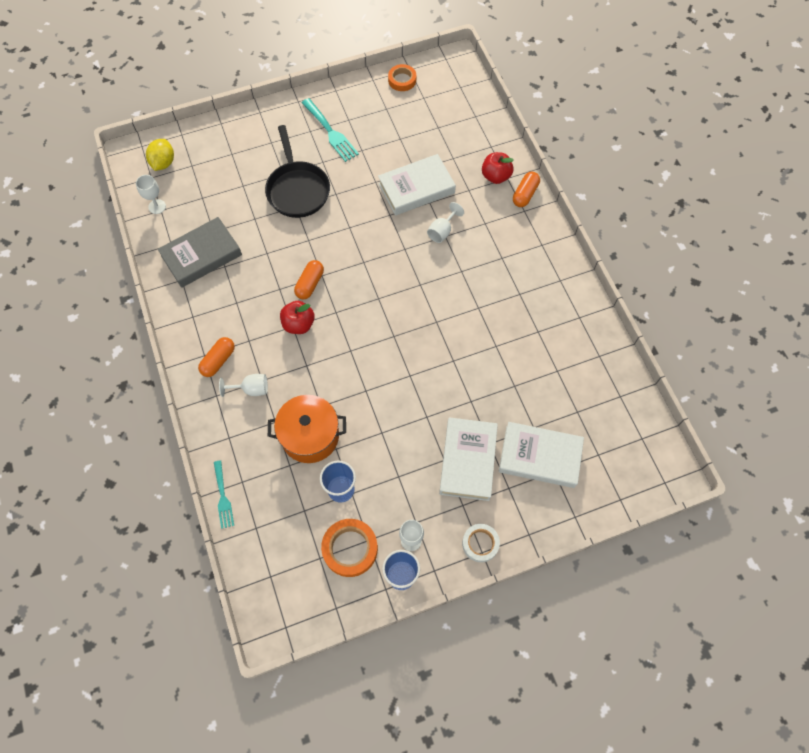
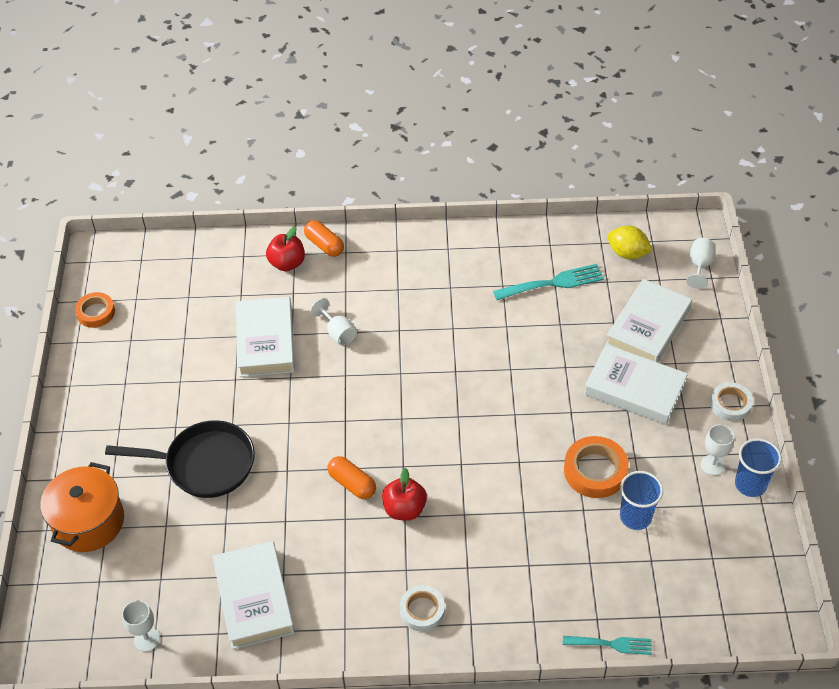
camera: 70 degrees left, 15 degrees down
yellow lemon [146,139,174,171] -> yellow lemon moved to [607,226,653,259]
grey book [158,217,242,288] -> white book [213,541,295,650]
orange capsule [198,337,235,377] -> white tape [400,585,445,632]
white goblet [219,374,268,397] -> white goblet moved to [686,238,715,289]
orange pot [268,395,346,463] -> orange pot moved to [40,462,124,552]
turquoise fork [302,98,359,162] -> turquoise fork moved to [493,264,604,300]
orange tape [321,519,378,577] -> orange tape moved to [564,436,629,498]

